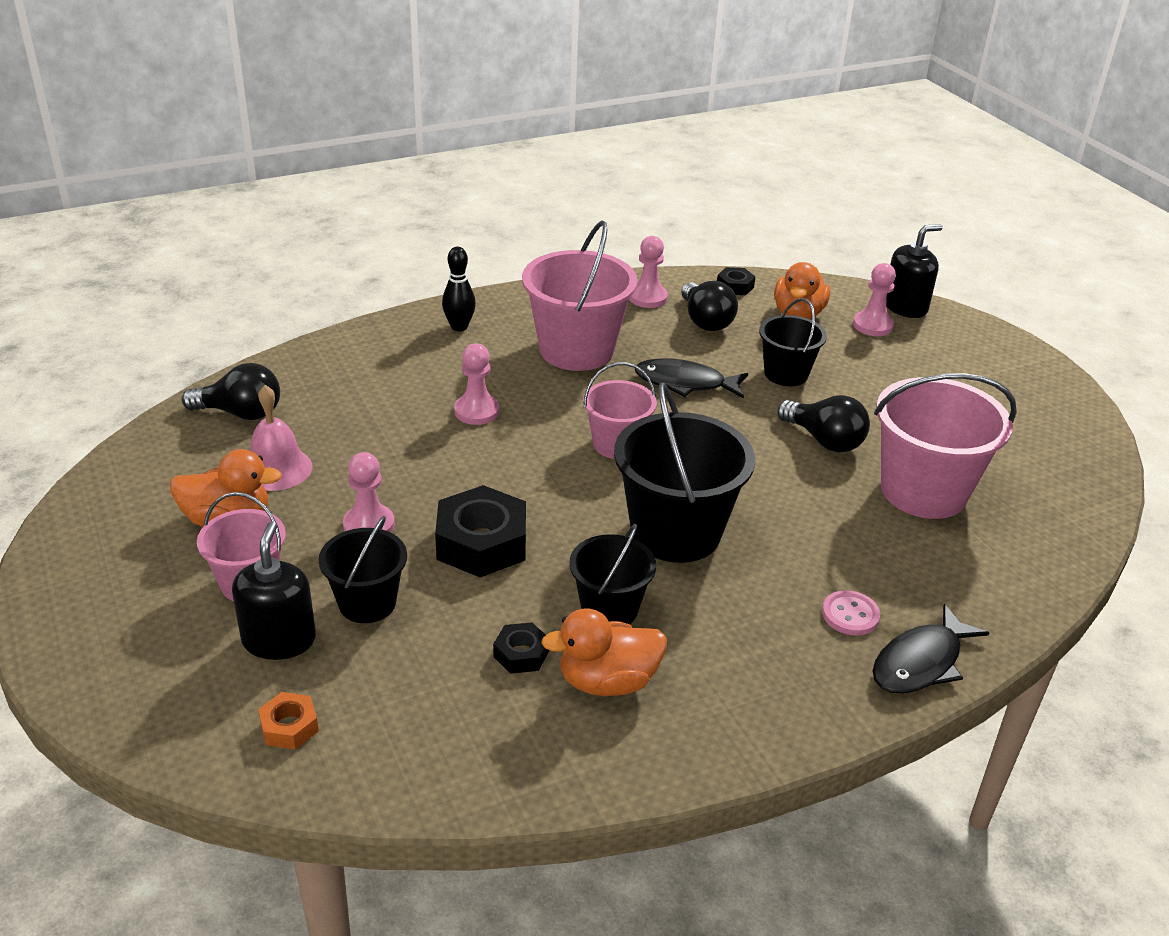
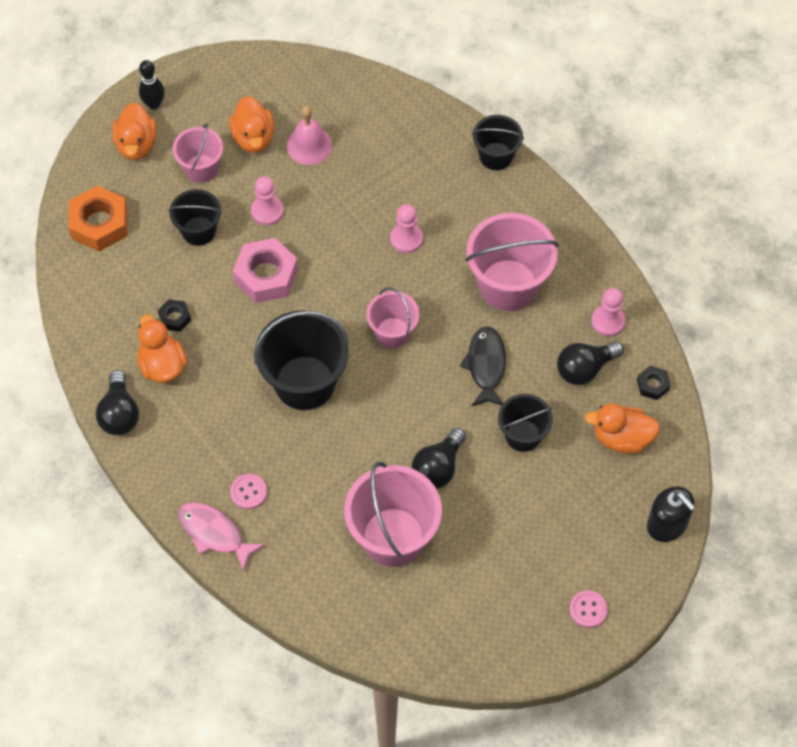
camera: 80 degrees right, 25 degrees up
black light bulb [182,363,280,420] -> black light bulb moved to [96,370,139,435]
black soap dispenser [232,522,316,660] -> none
orange nut [258,692,319,749] -> orange nut [68,186,128,252], size x1.98
black nut [435,485,526,577] -> pink nut [233,238,298,303]
black bowling pin [442,247,476,331] -> black bowling pin moved to [139,60,165,110]
black bucket [569,524,656,624] -> black bucket moved to [472,115,524,170]
pink pawn [853,263,896,336] -> none
black fish [872,604,989,694] -> pink fish [178,502,265,571]
none -> orange duck [112,102,157,160]
none -> pink button [569,590,608,628]

